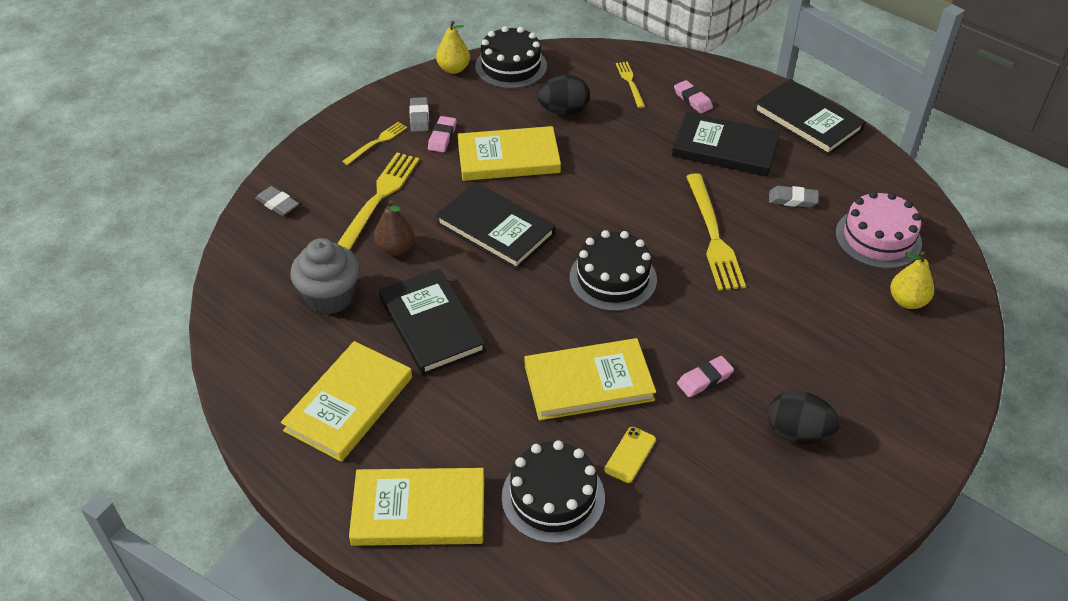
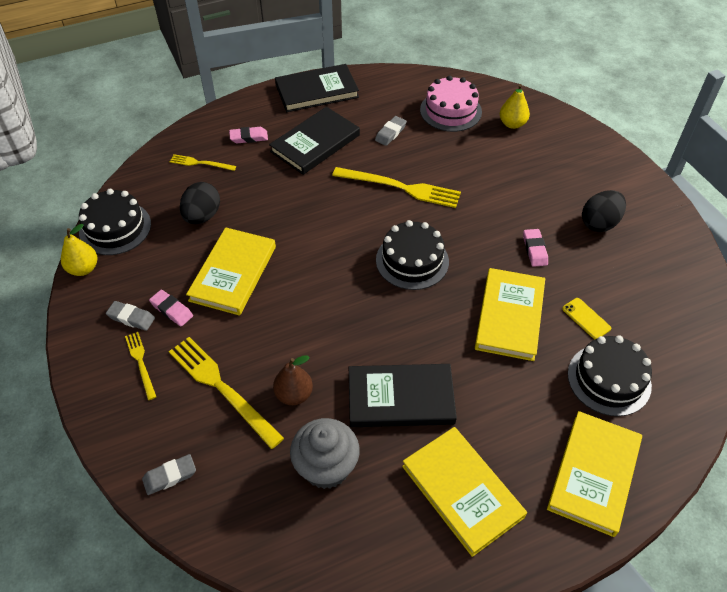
camera: 65 degrees left, 5 degrees up
black book [436,182,556,270] -> none

